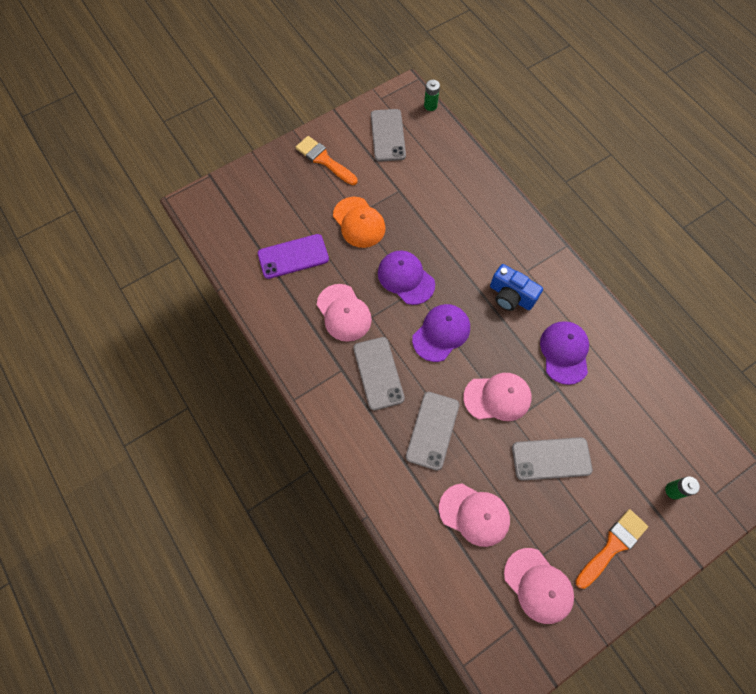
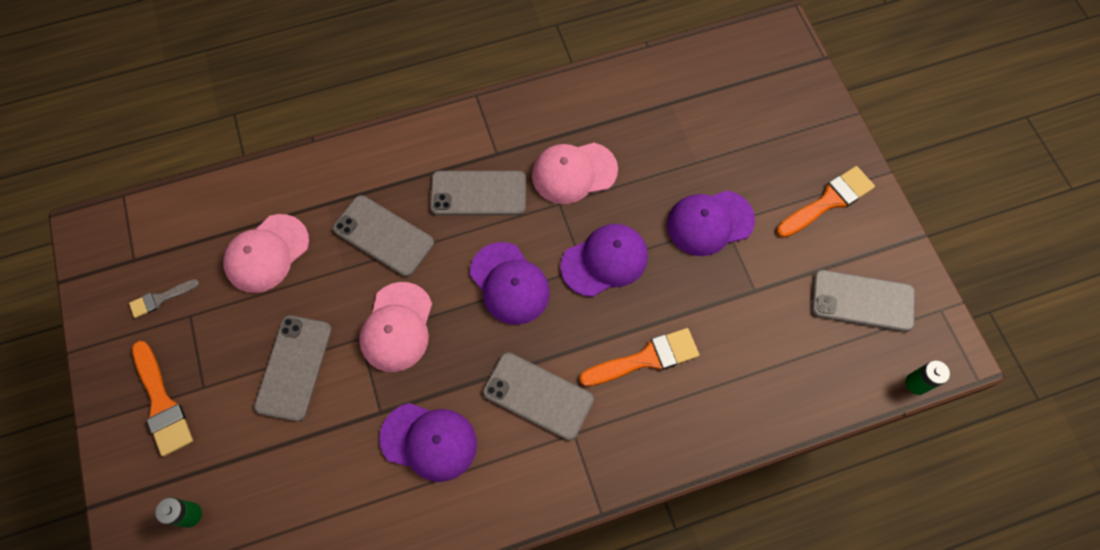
camera: 105 degrees right, 0 degrees up
purple phone [258,234,329,279] -> none
orange cap [333,197,386,248] -> purple cap [667,190,755,256]
blue camera [490,264,543,311] -> grey phone [483,352,594,440]
pink cap [504,548,574,624] -> grey brush [129,279,199,318]
none -> orange brush [580,328,699,386]

